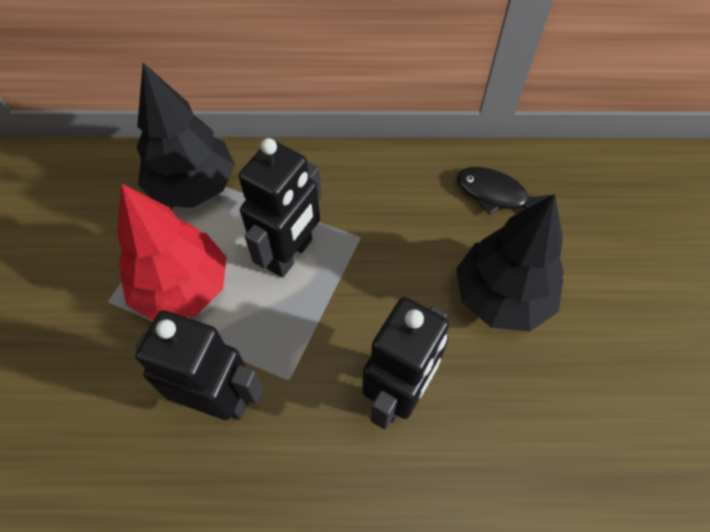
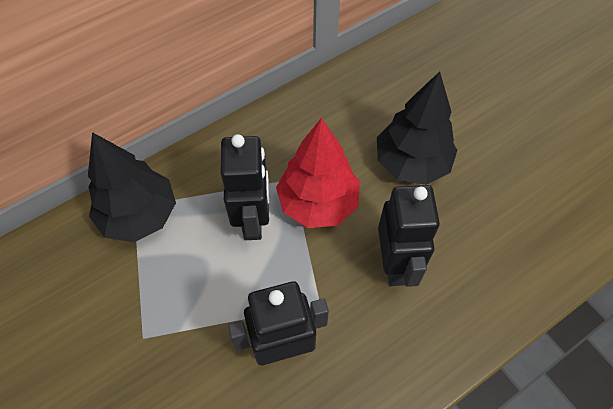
camera: 35 degrees left, 0 degrees up
red tree [117,183,227,321] -> red tree moved to [276,118,360,228]
black fish [457,167,552,215] -> none

